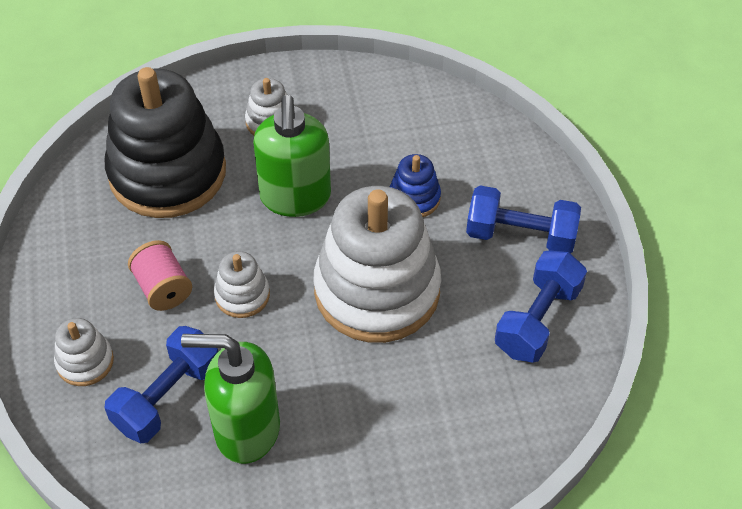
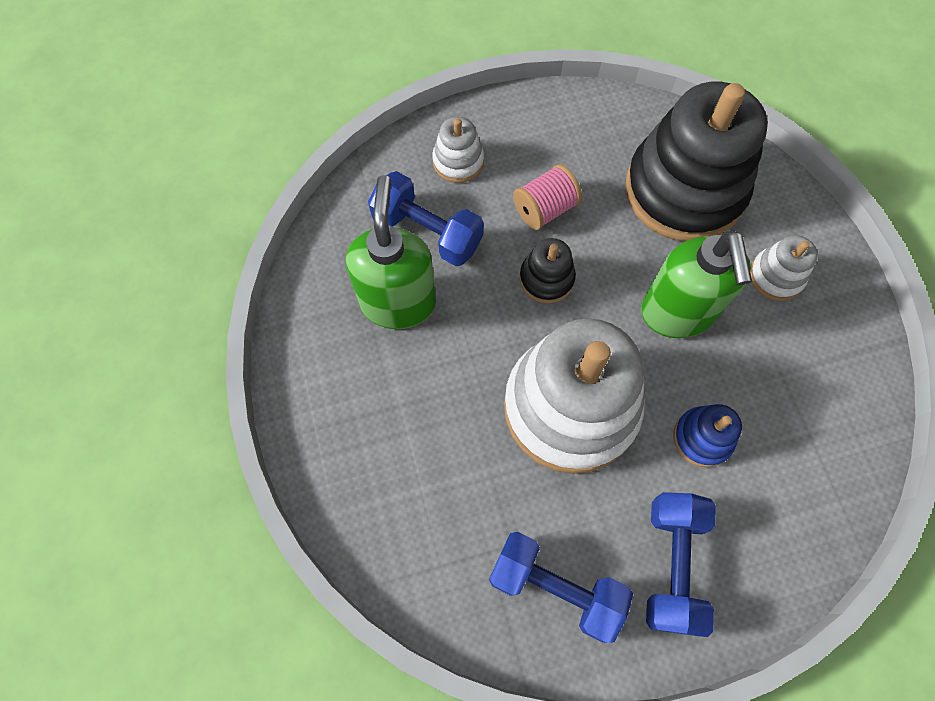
camera: 85 degrees right, 15 degrees up
white stacking toy [214,251,270,318] -> black stacking toy [520,238,576,303]
green soap dispenser [253,95,331,217] -> green soap dispenser turned 90 degrees counterclockwise [641,229,752,338]

